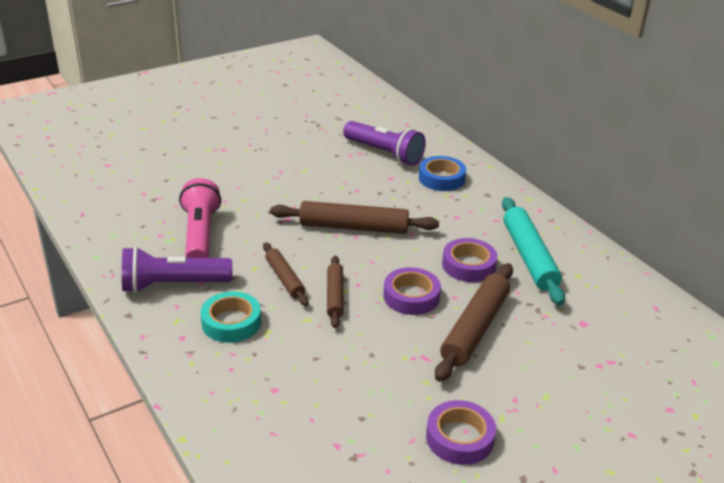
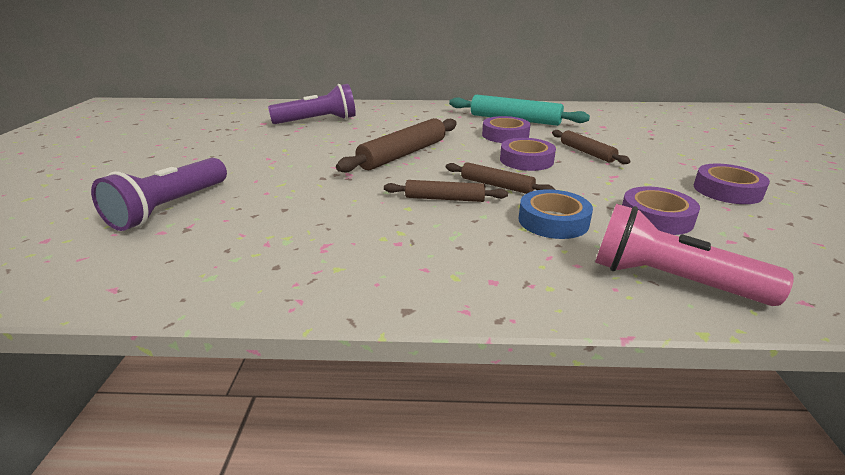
camera: 55 degrees left, 5 degrees down
purple flashlight [122,247,232,293] -> purple flashlight moved to [91,158,227,231]
pink flashlight [179,178,221,258] -> pink flashlight moved to [595,204,794,306]
turquoise tape [201,291,261,343] -> none
blue tape [419,156,466,191] -> blue tape moved to [518,189,593,239]
brown rolling pin [435,263,513,382] -> brown rolling pin [552,130,631,164], size x0.59
none -> purple tape [622,187,700,235]

